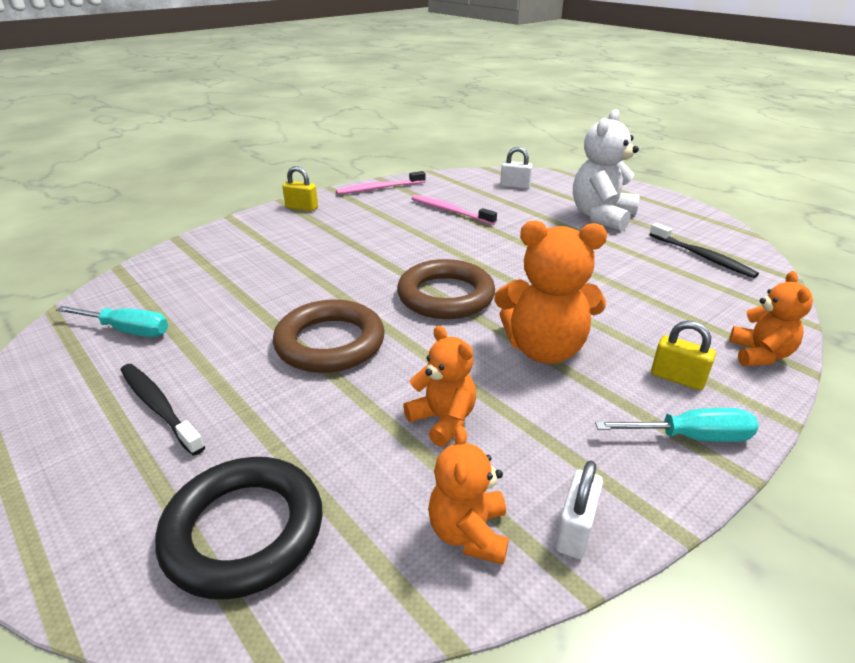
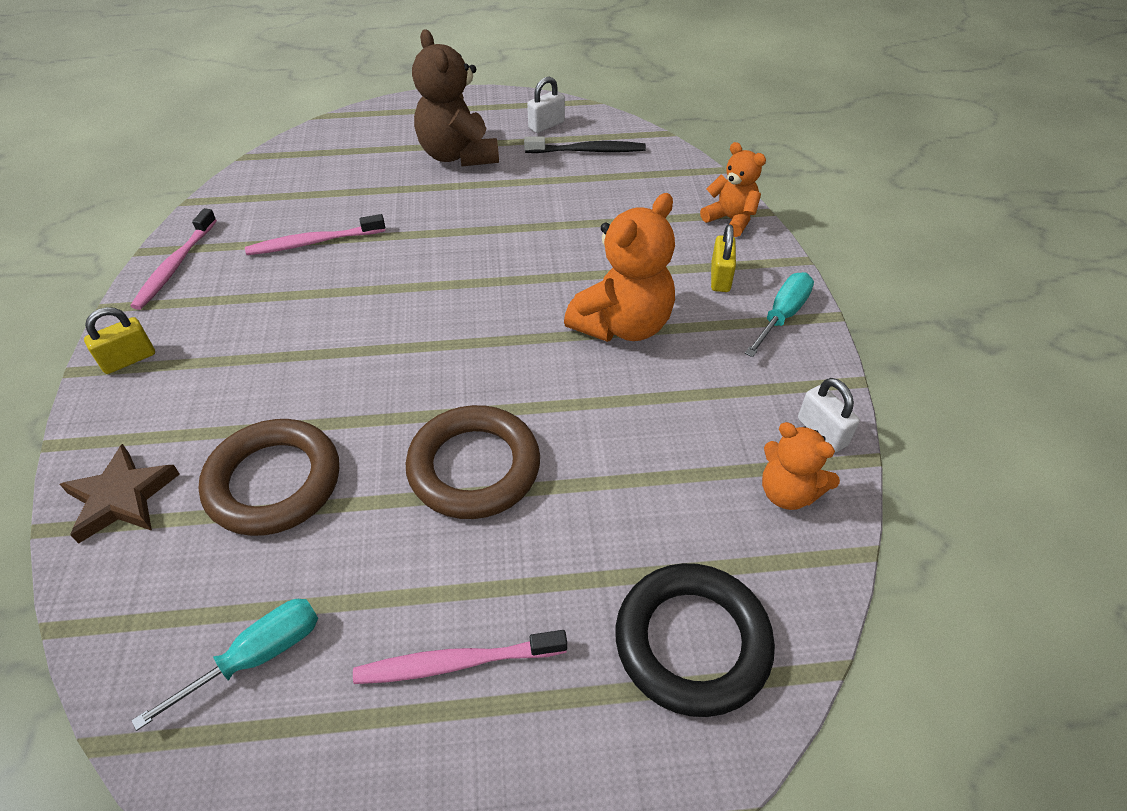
camera: 55 degrees left, 15 degrees up
black toothbrush [121,364,205,456] -> pink toothbrush [353,630,567,684]
brown ring [397,259,495,319] -> brown ring moved to [198,419,339,536]
orange teddy bear [403,326,476,447] -> none
white padlock [500,147,533,189] -> white padlock moved to [527,77,565,133]
white teddy bear [573,109,639,231] -> brown teddy bear [412,29,499,166]
yellow padlock [651,321,716,390] -> yellow padlock turned 60 degrees counterclockwise [711,224,736,292]
none -> brown star [60,444,180,544]

